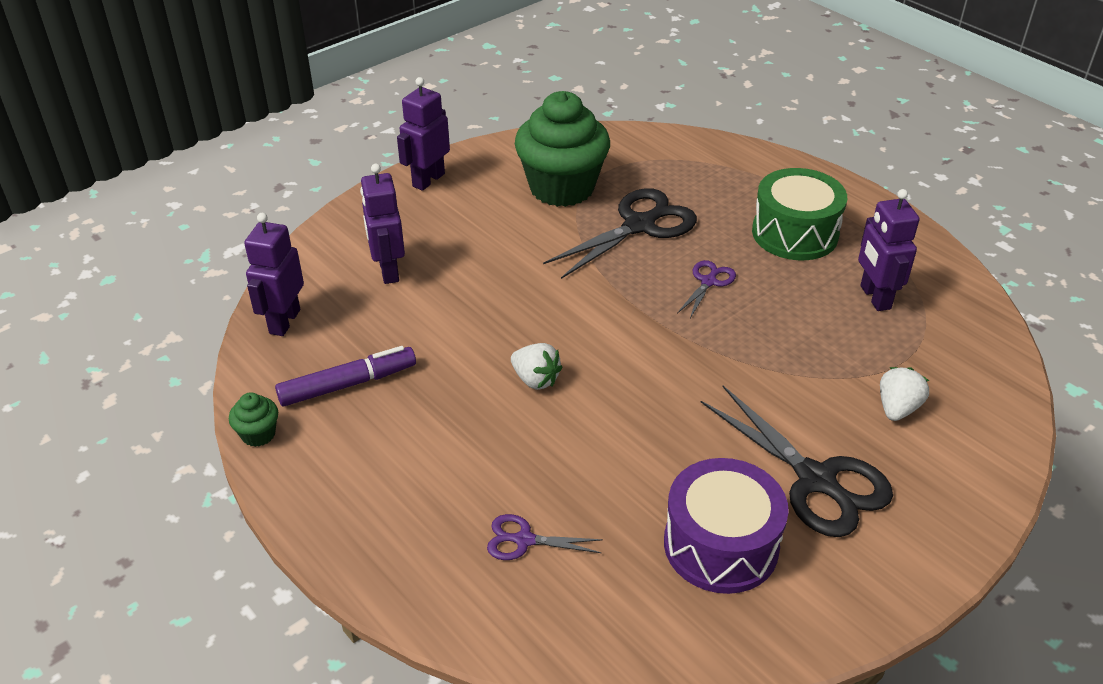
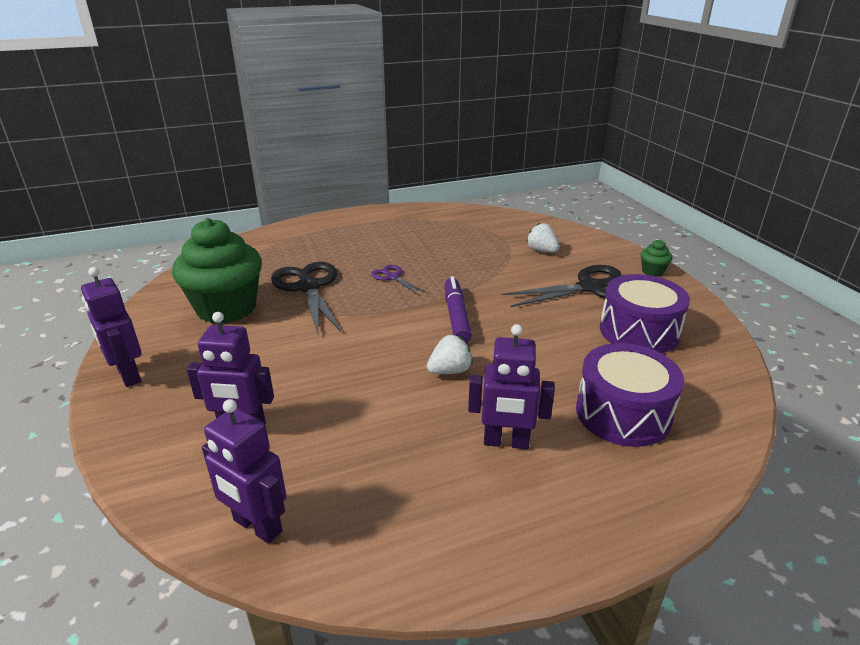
camera: 70 degrees left, 10 degrees down
green cupcake [229,392,278,447] -> green cupcake moved to [640,240,672,277]
purple marker [275,346,416,406] -> purple marker moved to [445,276,472,343]
purple scissors [487,514,603,560] -> purple drum [576,343,684,447]
green drum [752,168,847,260] -> none
purple robot [858,189,919,311] -> purple robot moved to [468,324,555,449]

